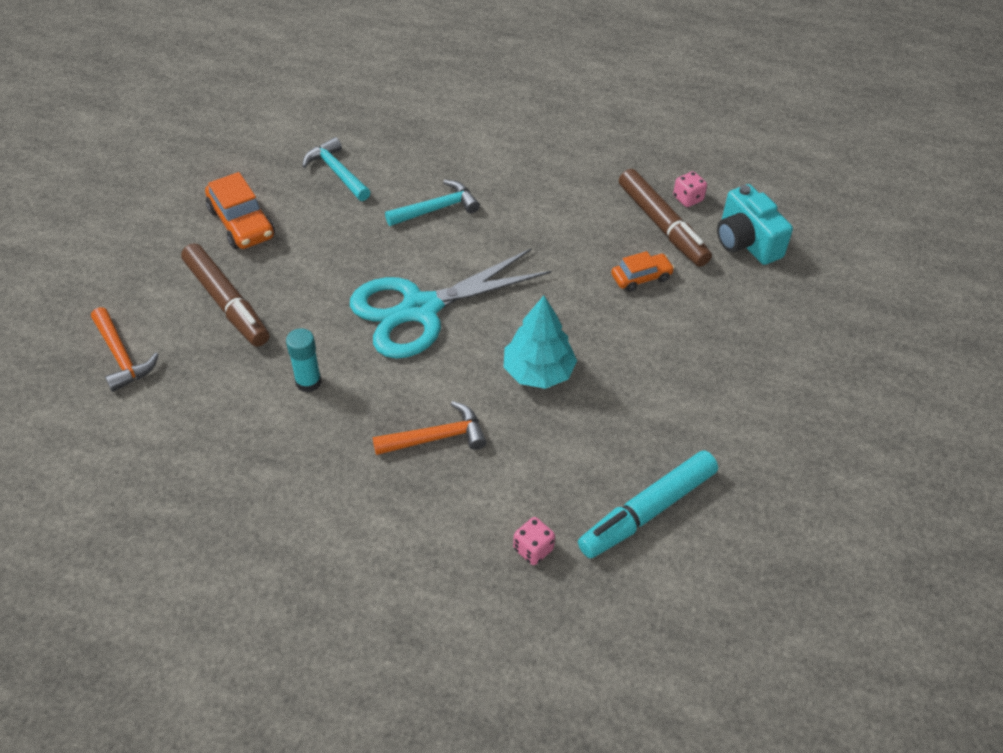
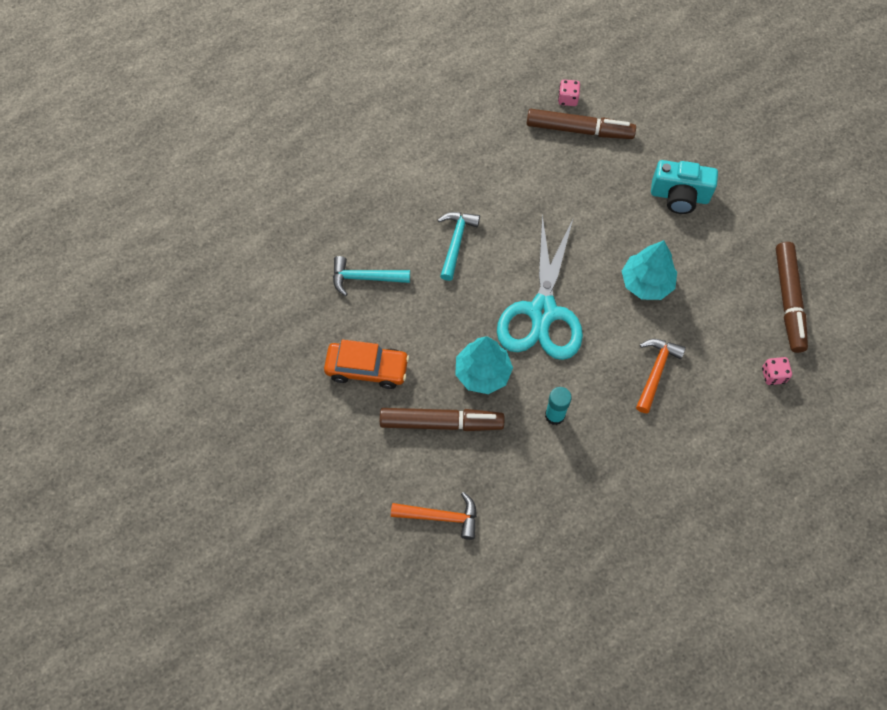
camera: 50 degrees left, 15 degrees up
turquoise marker [578,450,718,558] -> brown marker [776,242,808,353]
orange car [611,251,675,292] -> none
turquoise camera [717,184,793,265] -> turquoise camera moved to [651,160,718,214]
none -> turquoise tree [455,336,513,394]

